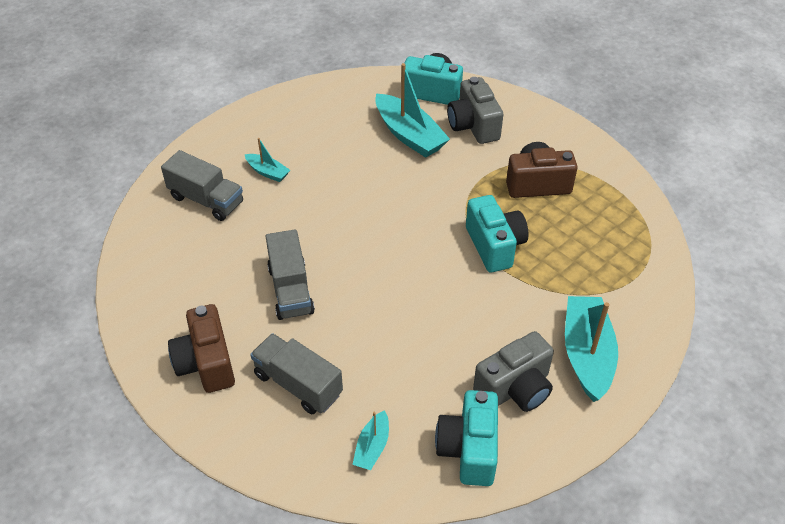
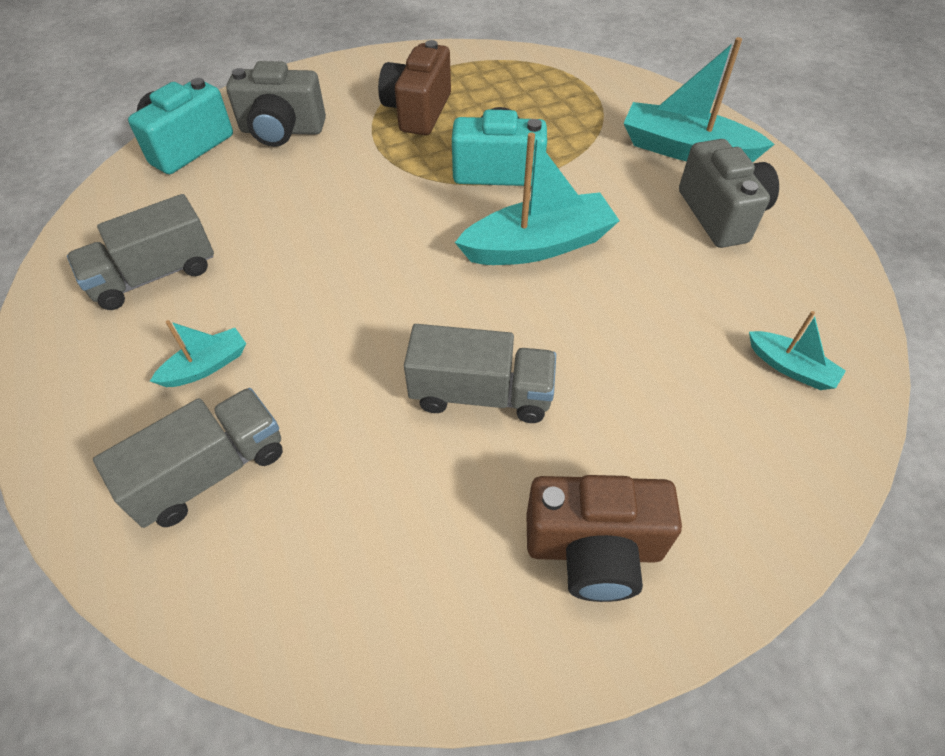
camera: 70 degrees left, 5 degrees up
grey truck [250,333,343,414] -> grey truck moved to [67,194,214,310]
turquoise boat [375,63,450,158] -> turquoise boat moved to [455,132,620,265]
turquoise camera [435,390,498,486] -> none

